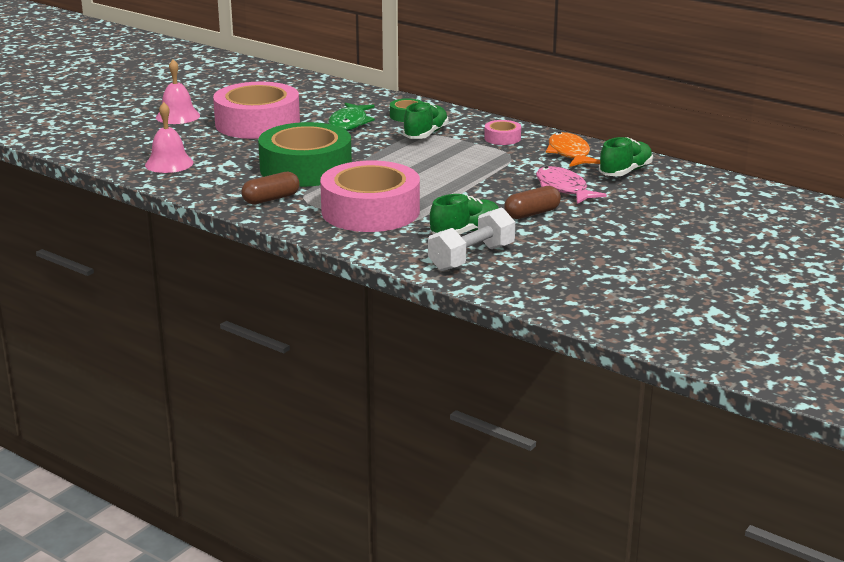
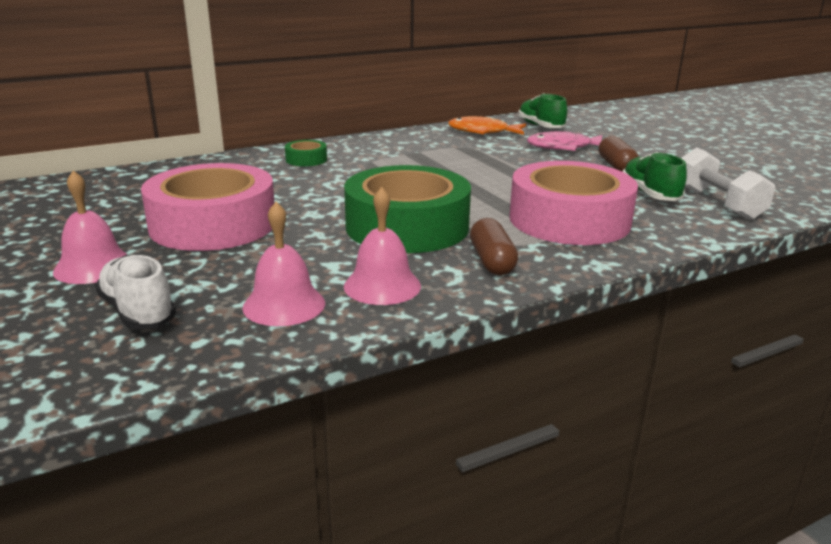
camera: 65 degrees left, 0 degrees up
green fish [328,103,375,131] -> none
green shoe [403,102,449,139] -> none
pink tape [484,120,521,145] -> none
none -> white shoe [95,255,176,329]
none -> pink bell [344,187,421,305]

